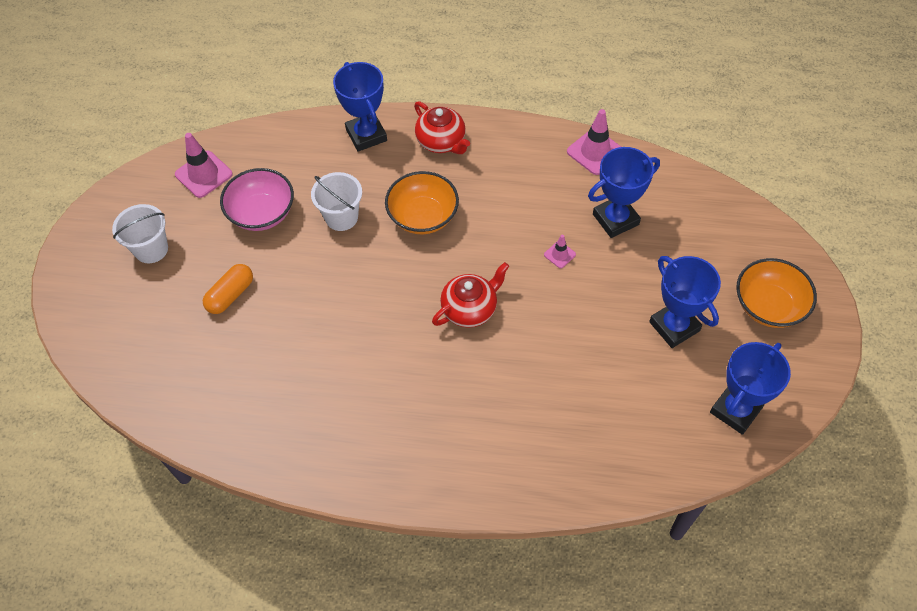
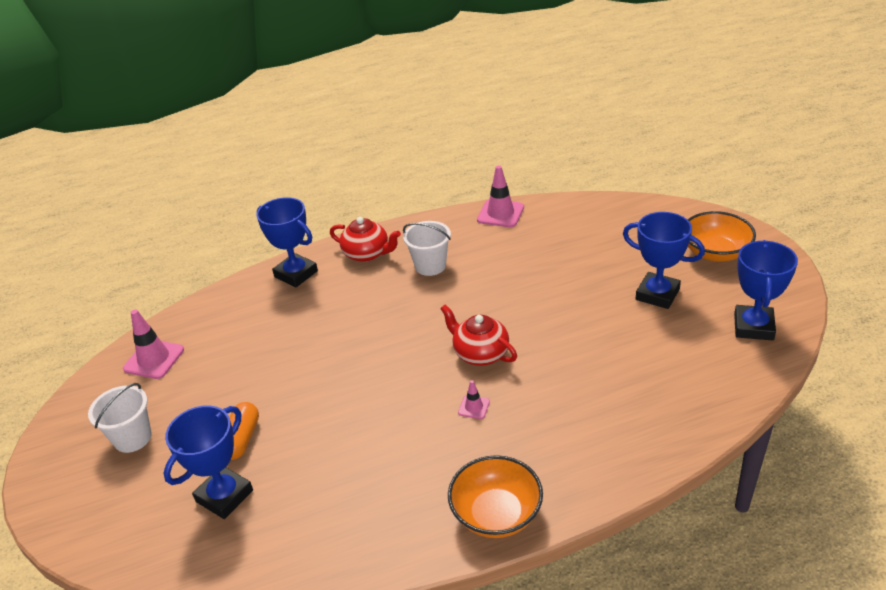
camera: 25 degrees left, 20 degrees down
pink bowl [220,168,294,231] -> none
white bucket [311,172,362,231] -> white bucket moved to [403,221,451,276]
orange bowl [385,171,459,234] -> orange bowl moved to [448,455,543,538]
red teapot [432,262,509,328] -> red teapot turned 75 degrees counterclockwise [440,305,517,366]
pink traffic cone [544,235,576,268] -> pink traffic cone moved to [458,380,490,419]
blue trophy [588,147,660,238] -> blue trophy moved to [164,405,253,519]

